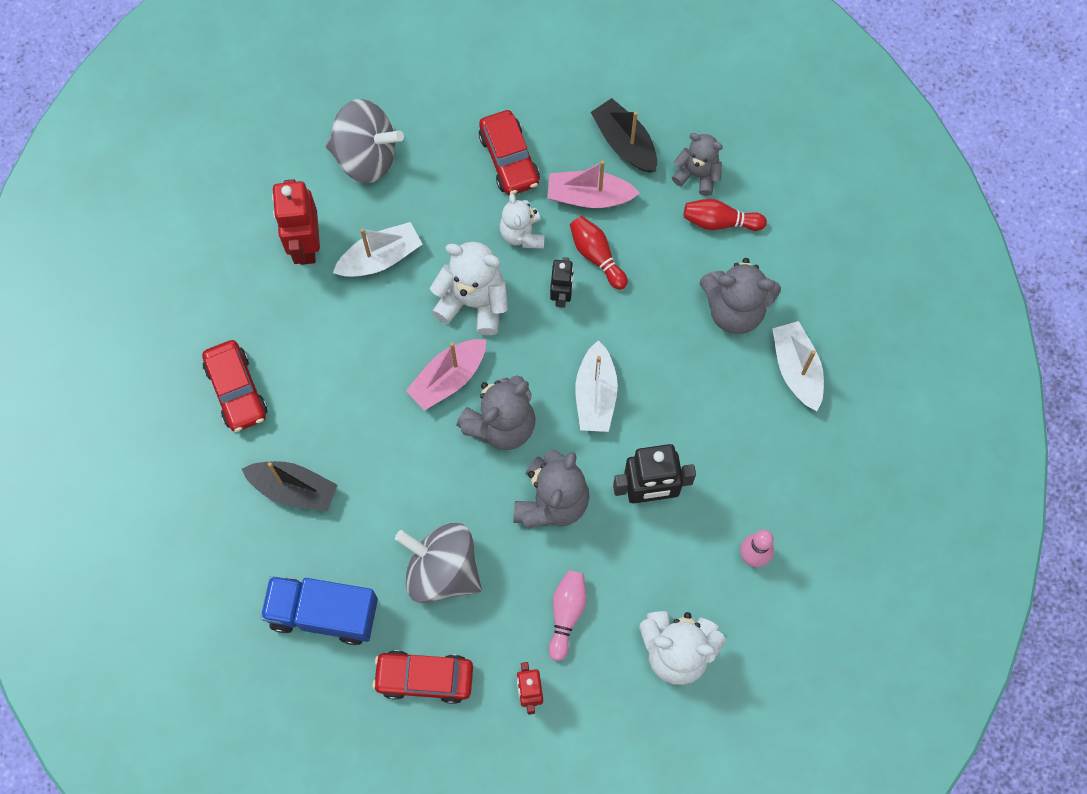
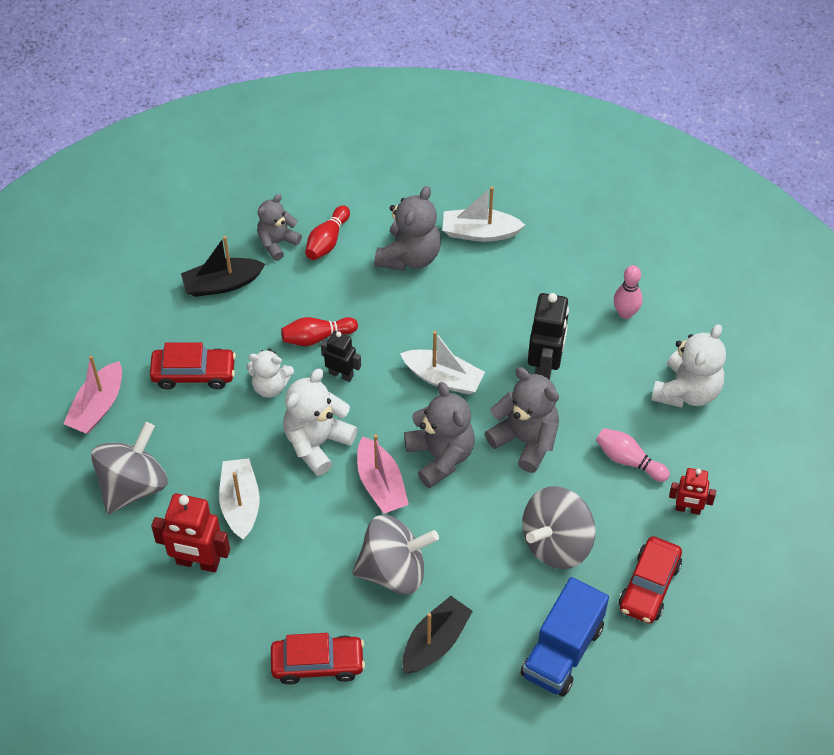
camera: 70 degrees left, 15 degrees down
pink boat [547,160,640,208] -> pink boat moved to [64,356,122,434]
none -> grey spinning top [352,515,439,594]

